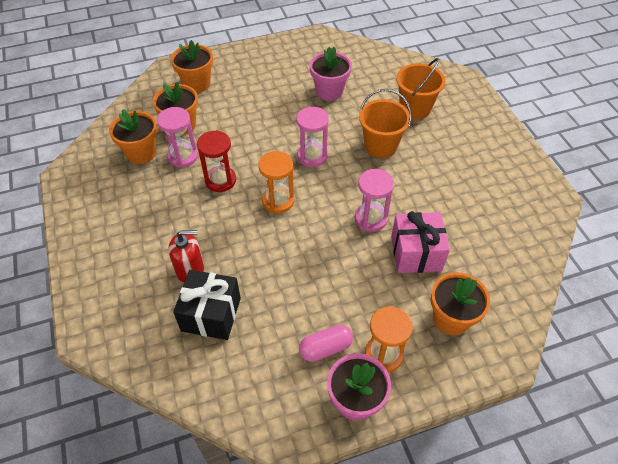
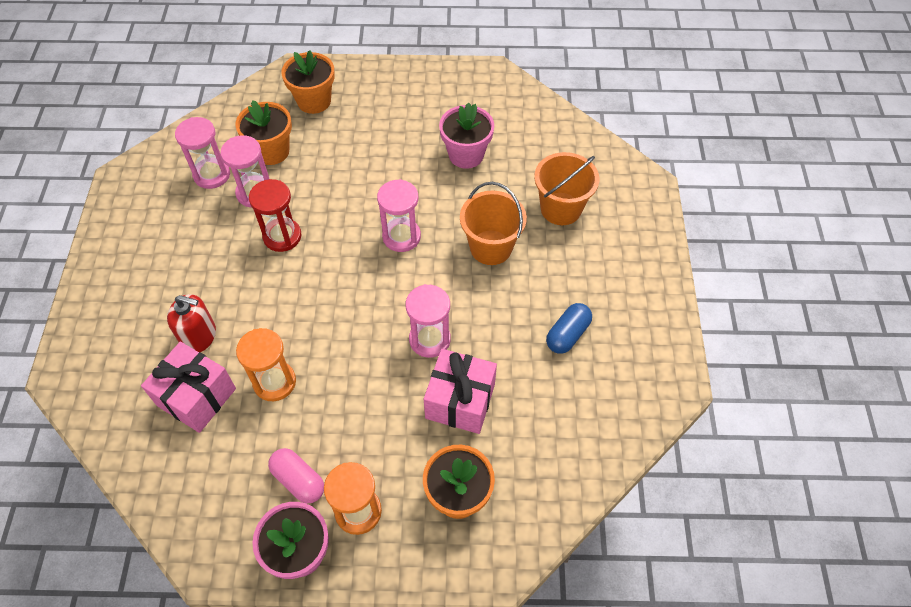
camera: 20 degrees right, 5 degrees up
orange flower pot [109,109,157,164] -> pink hourglass [175,117,230,189]
black gift [173,270,241,340] -> pink gift [141,342,236,433]
orange hourglass [258,151,294,213] -> orange hourglass moved to [236,328,296,401]
pink capsule [299,324,353,362] -> pink capsule turned 45 degrees clockwise [268,448,324,503]
none -> blue capsule [546,303,592,354]

